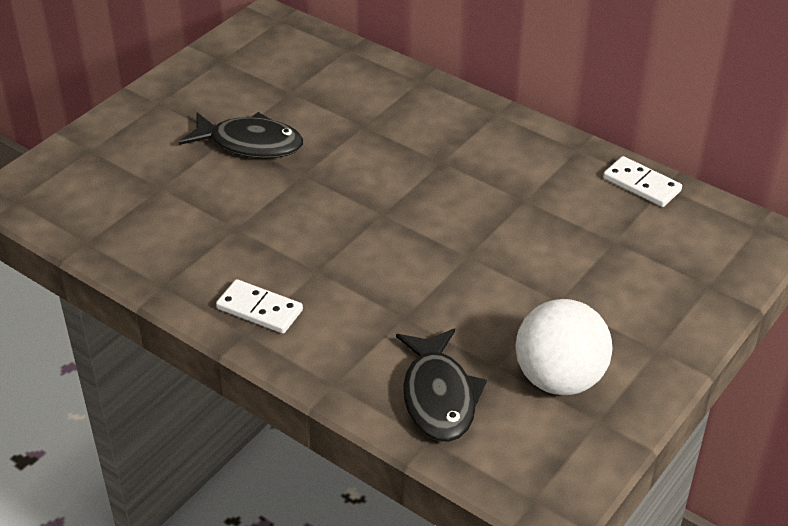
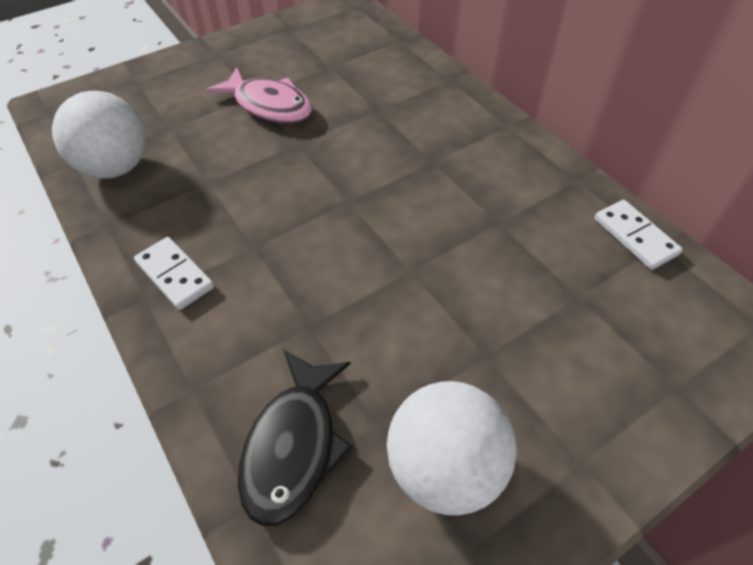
camera: 20 degrees right, 10 degrees up
black fish [179,112,303,158] -> pink fish [205,67,312,123]
none -> white ball [52,91,146,179]

